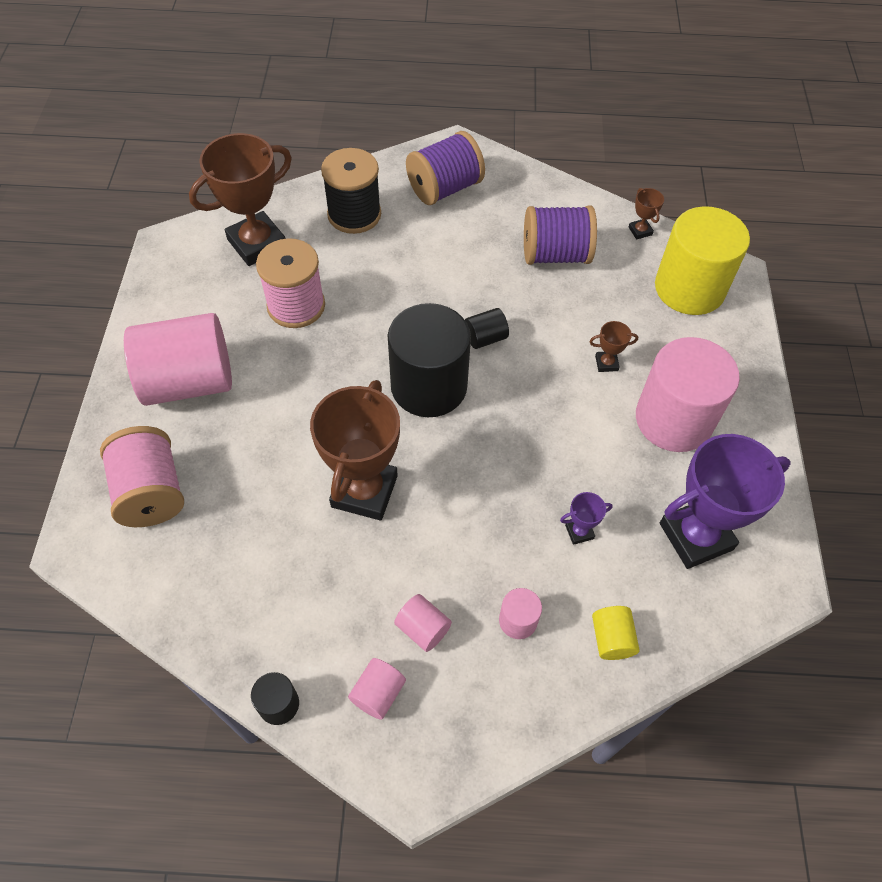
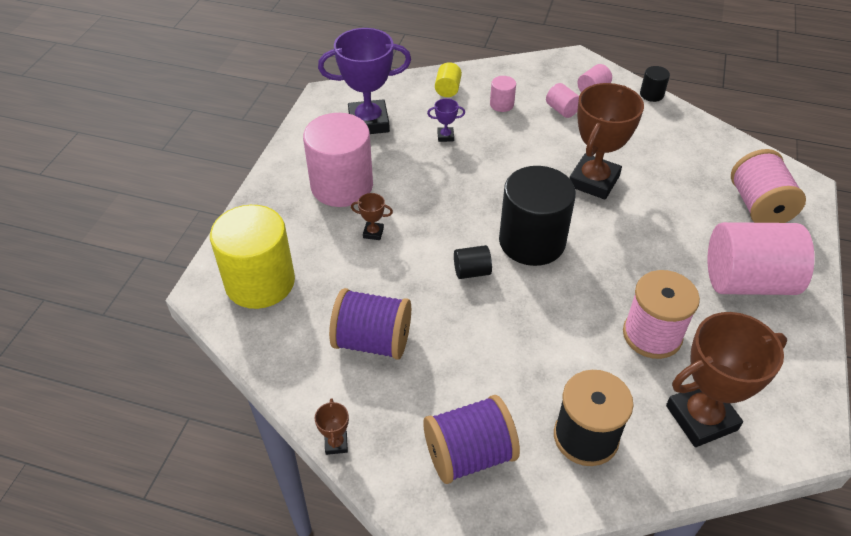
camera: 165 degrees left, 10 degrees down
brown trophy [629,188,664,240] -> brown trophy moved to [314,398,349,455]

